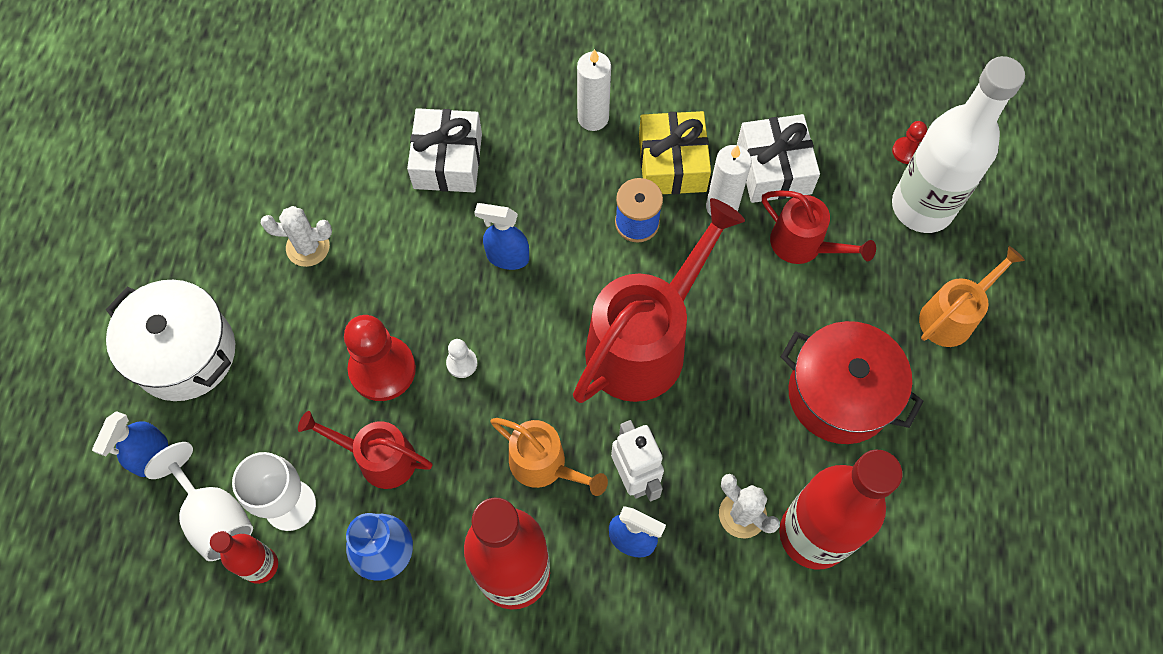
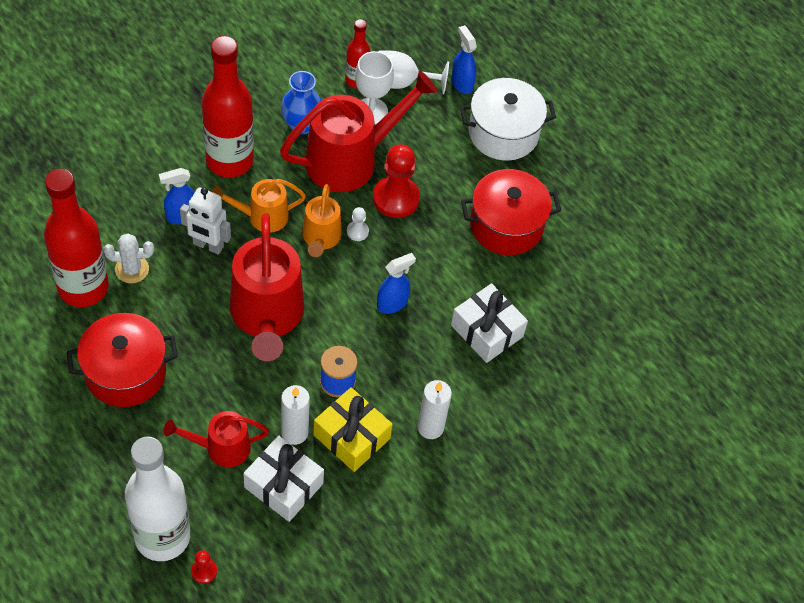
camera: 130 degrees right, 10 degrees down
white cactus [261,206,332,267] -> red pot [461,169,561,255]
red watering can [298,411,432,489] -> red watering can [280,71,438,192], size x1.83
orange watering can [919,246,1025,347] -> orange watering can moved to [302,184,342,257]

